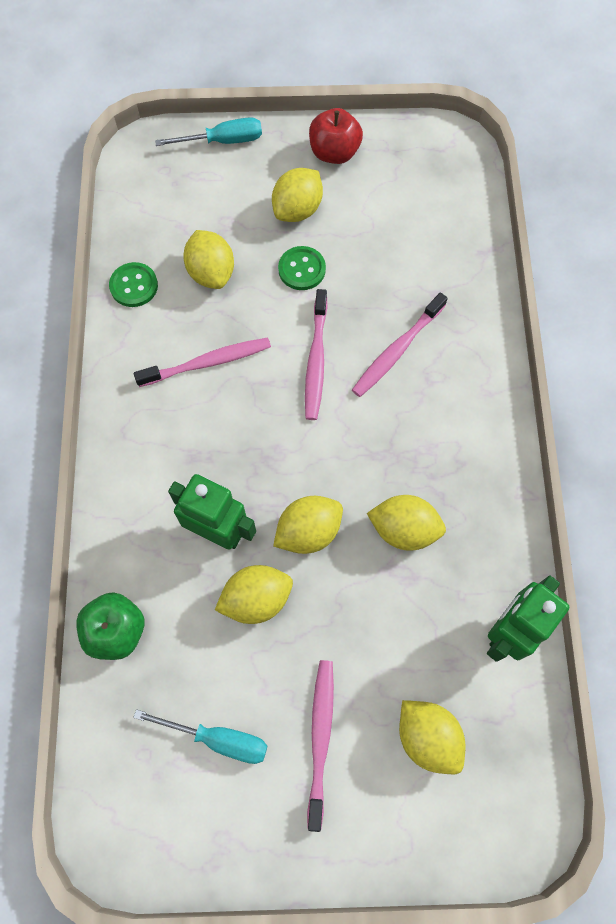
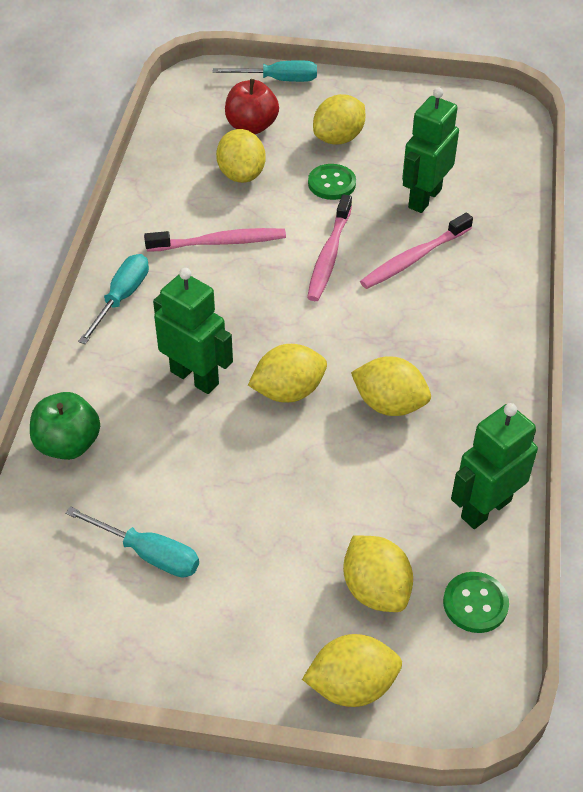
camera: 10 degrees right, 20 degrees down
green button [109,262,158,307] -> green button moved to [443,572,509,633]
yellow lemon [215,565,293,624] -> yellow lemon moved to [302,634,402,707]
pink toothbrush [307,660,334,832] -> none
red apple [309,108,363,164] -> red apple moved to [225,79,279,134]
none -> turquoise screwdriver [78,254,149,344]
none -> green robot [402,87,459,213]

